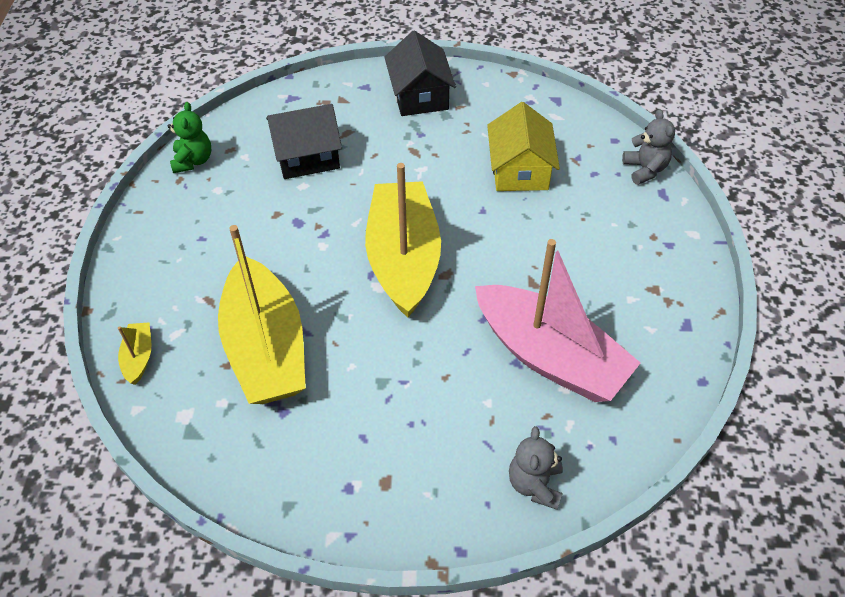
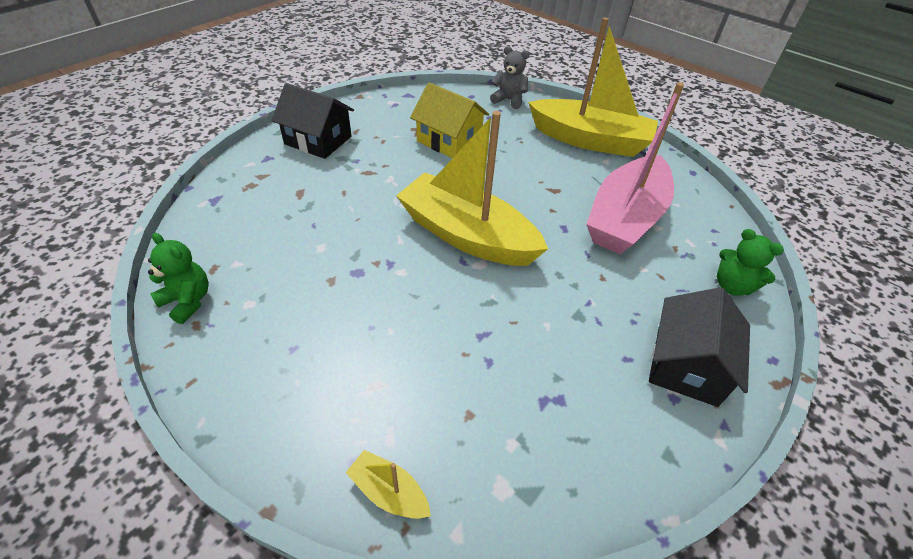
camera: 55 degrees left, 5 degrees down
yellow boat [218,225,306,404] -> yellow boat moved to [528,17,658,157]
black house [266,104,342,179] -> black house moved to [649,287,750,407]
pink boat [475,239,640,402] -> pink boat turned 135 degrees clockwise [586,82,684,254]
grey teddy bear [509,426,563,510] -> green teddy bear [717,229,784,296]

